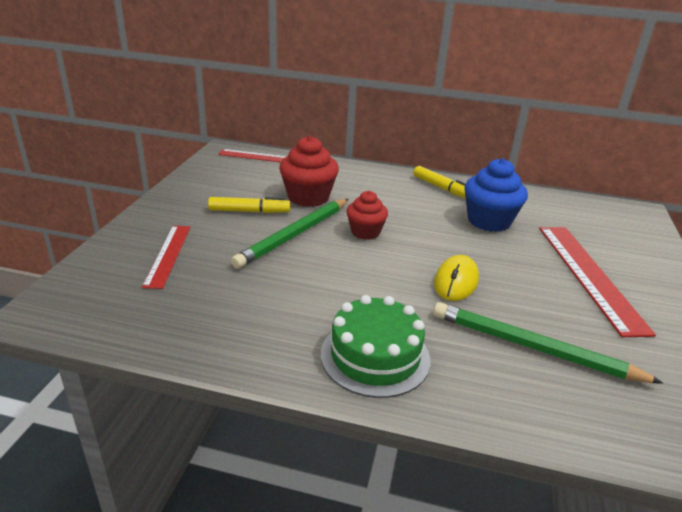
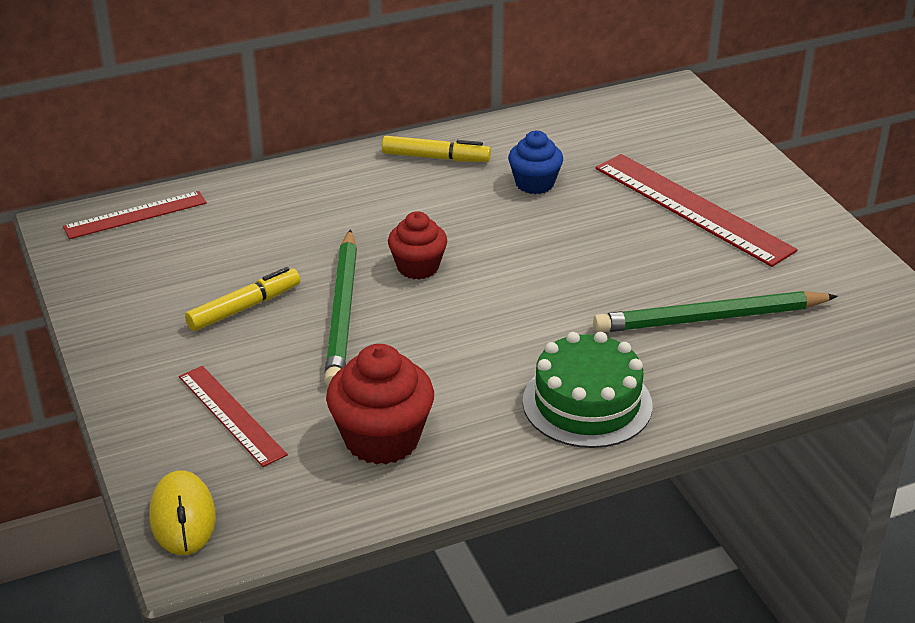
camera: 35 degrees left, 5 degrees up
red cupcake [279,136,339,207] -> red cupcake moved to [326,344,434,465]
yellow mouse [434,255,479,301] -> yellow mouse moved to [149,470,216,555]
blue cupcake [465,158,528,232] -> blue cupcake [508,131,563,194], size x0.64

